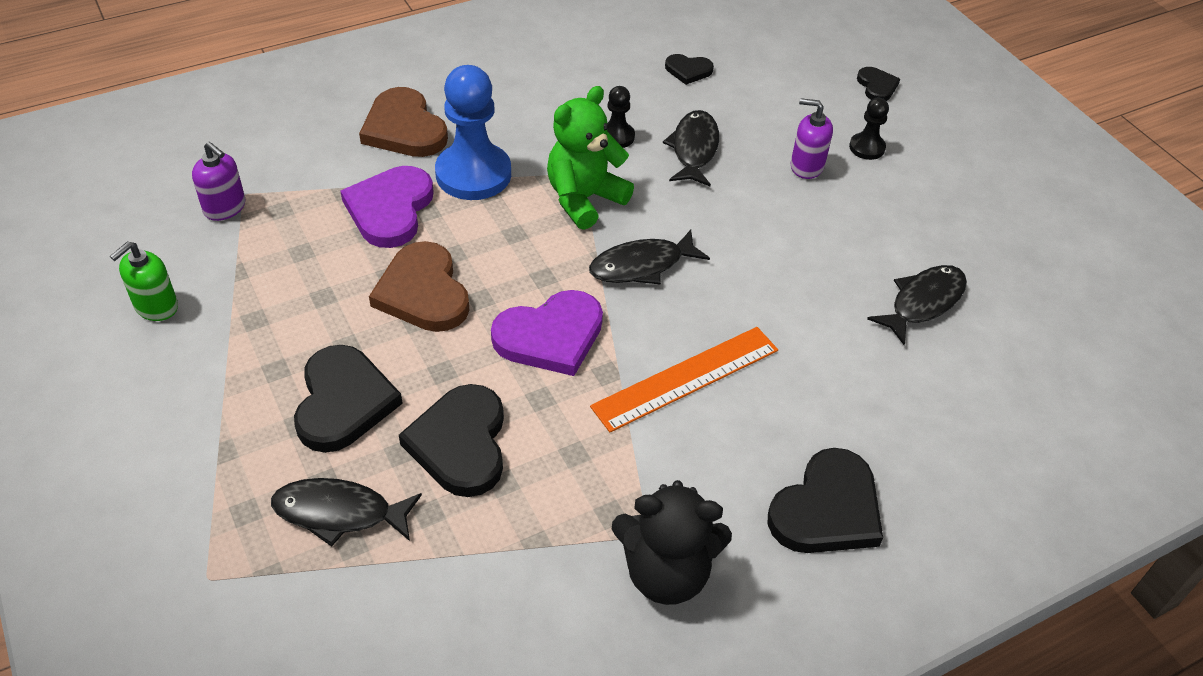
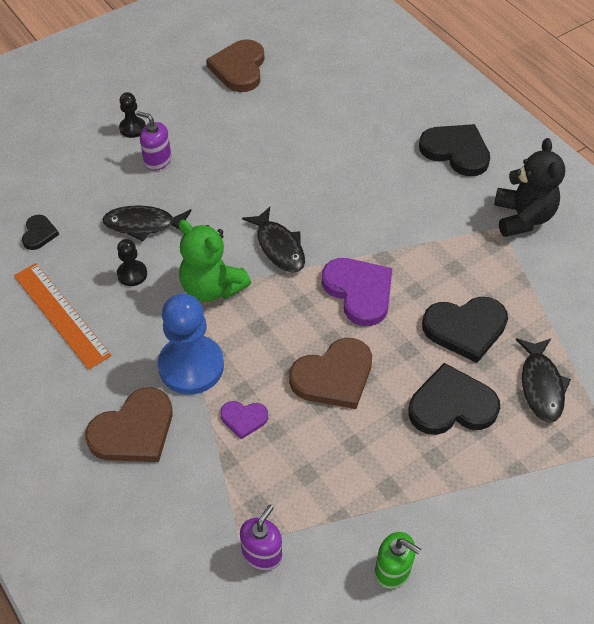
camera: 95 degrees left, 5 degrees up
purple heart [341,166,434,248] -> purple heart [220,401,268,439], size x0.52
orange ruler [590,327,778,433] -> orange ruler moved to [14,263,112,370]
purple soap dispenser [791,98,833,179] -> purple soap dispenser turned 105 degrees clockwise [136,111,171,171]
black heart [857,67,900,101] -> none
black fish [867,265,967,345] -> none
none -> brown heart [206,39,264,92]

